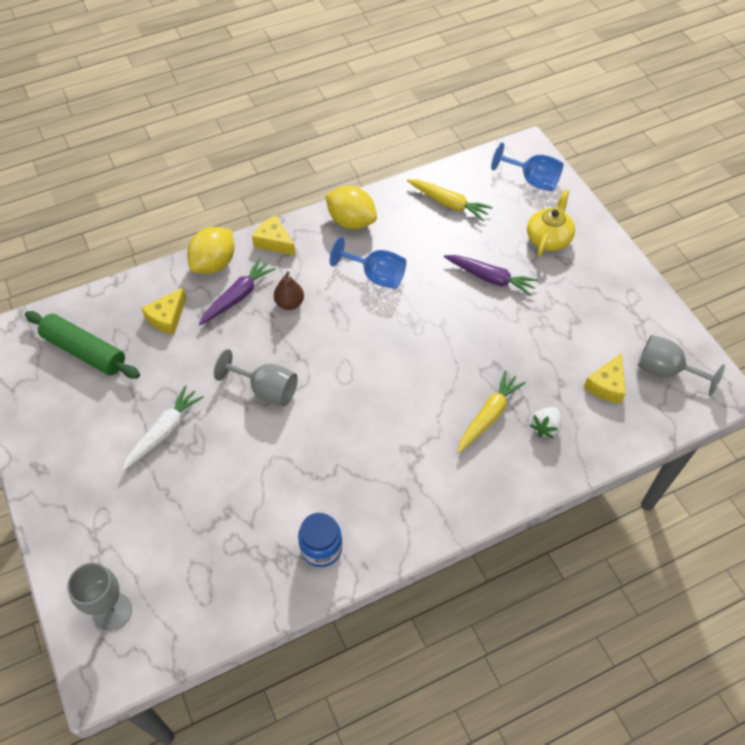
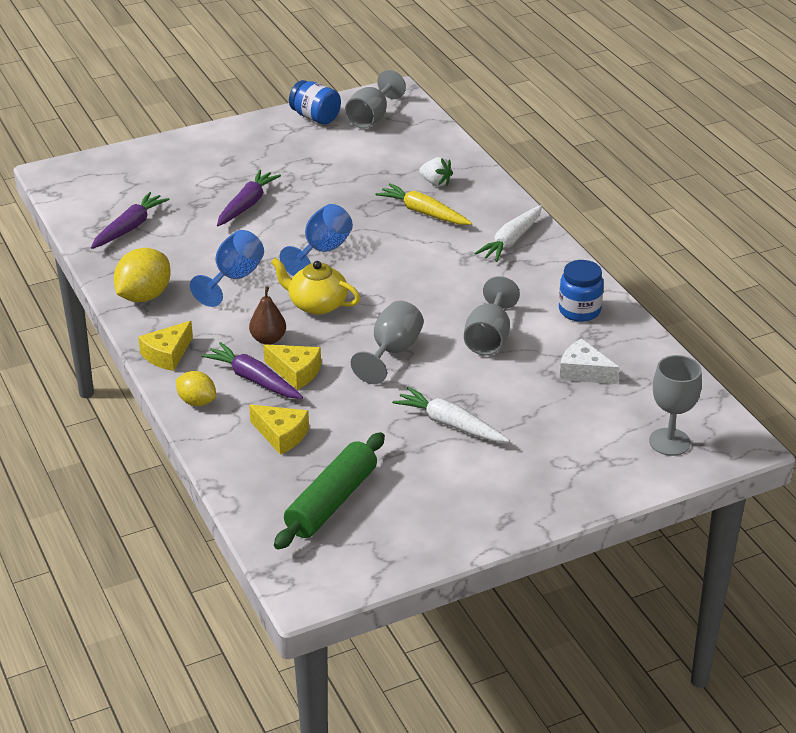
camera: 90 degrees left, 20 degrees down
yellow lemon [187,227,235,274] -> yellow lemon [176,371,216,406], size x0.61
yellow carrot [407,179,493,221] -> purple carrot [91,192,170,249]
blue goblet [491,143,563,191] -> blue goblet moved to [279,204,353,276]
yellow teapot [527,189,575,257] -> yellow teapot moved to [271,258,360,315]
yellow cheese [584,353,626,403] -> yellow cheese moved to [263,344,321,390]
none -> blue jar [289,80,341,124]
none -> grey goblet [464,276,520,356]
none -> white carrot [474,205,542,262]
none -> white cheese [559,338,619,384]

